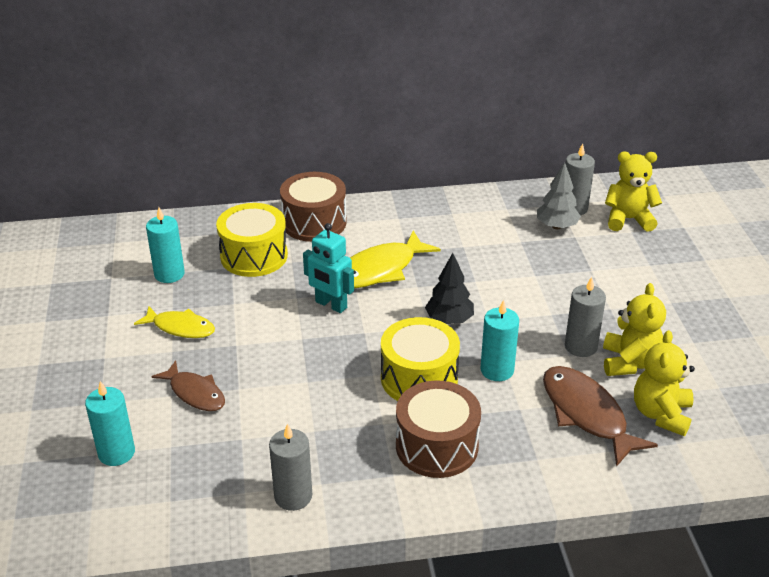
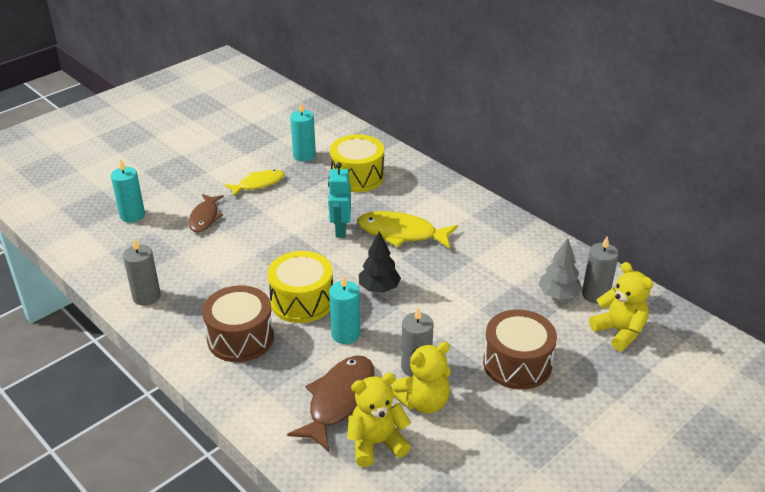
camera: 55 degrees right, 0 degrees up
yellow fish [134,306,215,338] -> yellow fish turned 105 degrees counterclockwise [224,170,285,197]
brown drum [280,172,347,242] -> brown drum moved to [483,309,557,390]

